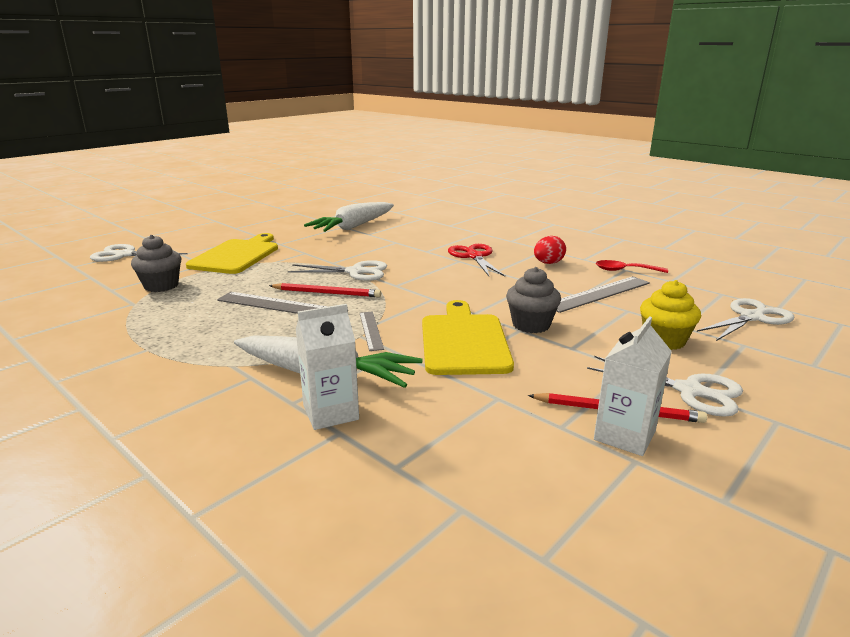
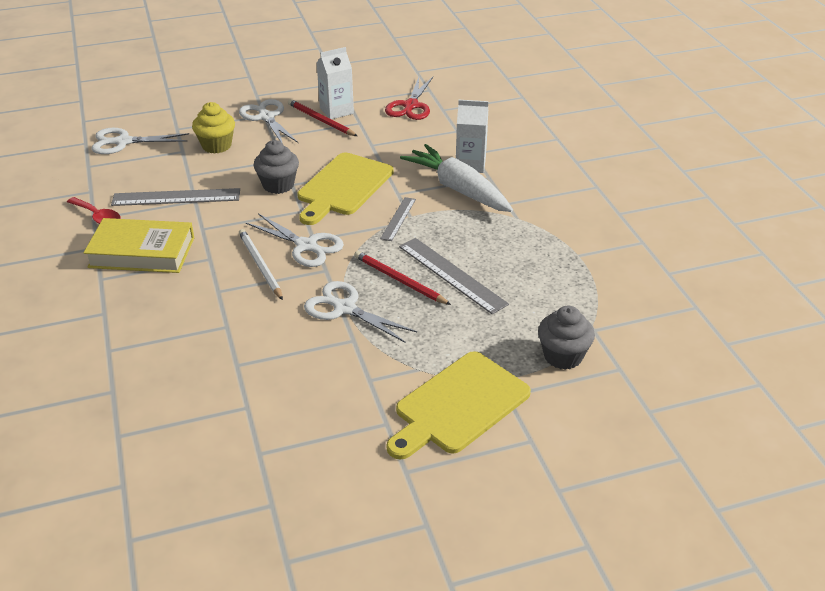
camera: 150 degrees left, 15 degrees up
white scissors [90,244,188,262] -> white scissors moved to [246,213,344,267]
white carrot [304,202,394,232] -> none
red scissors [448,244,505,276] -> red scissors moved to [385,77,433,120]
red egg [534,236,566,264] -> yellow book [84,218,194,273]
none -> white pencil [239,229,283,300]

